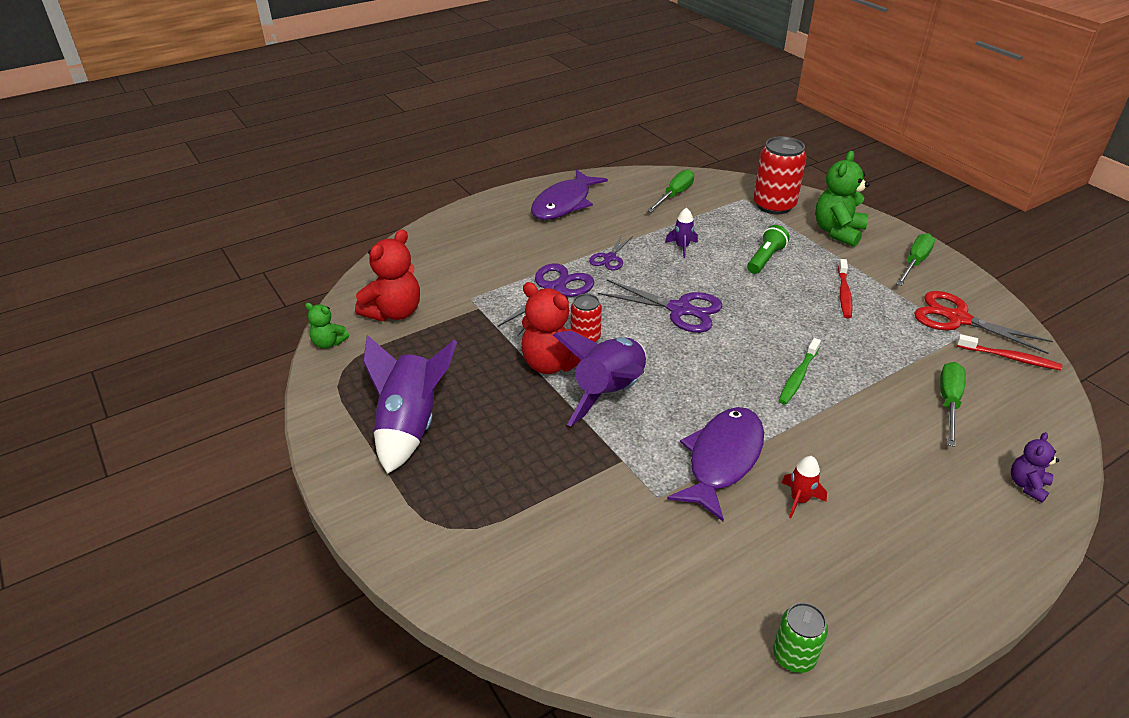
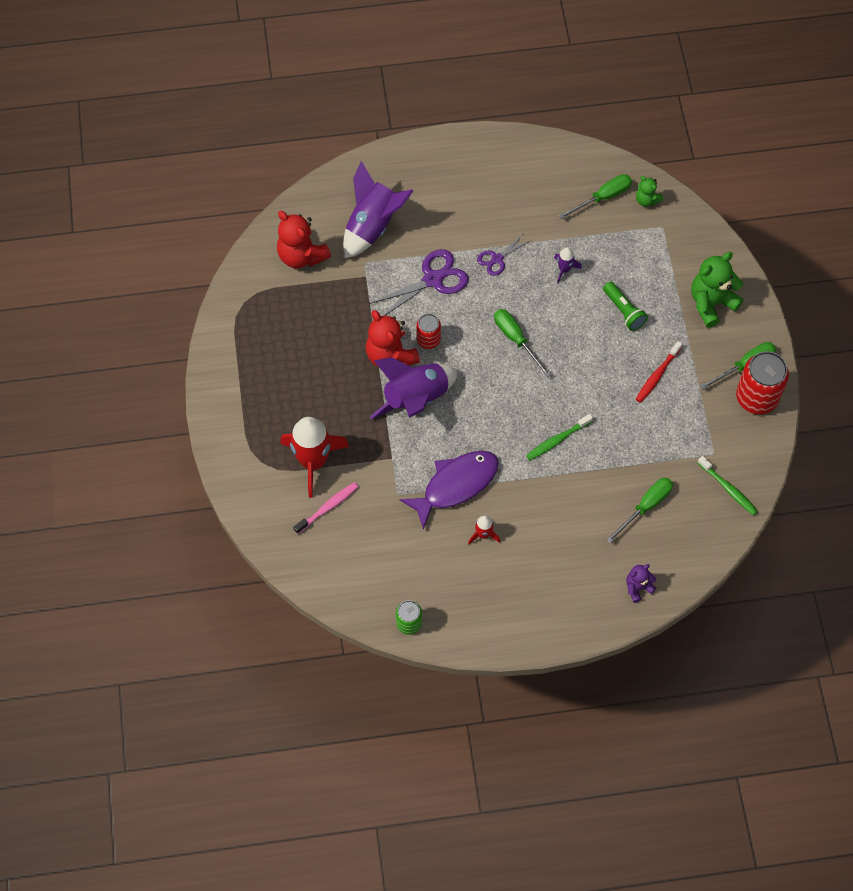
camera: 25 degrees right, 25 degrees up
green teddy bear [305,303,349,349] -> green teddy bear moved to [636,176,663,207]
red teddy bear [355,230,420,321] -> red teddy bear turned 75 degrees clockwise [277,211,331,268]
purple rocket [363,335,457,474] -> purple rocket moved to [343,161,413,259]
purple fish [531,169,608,220] -> none
purple scissors [598,280,722,333] -> green screwdriver [494,309,551,377]
green flashlight [747,225,790,274] -> green flashlight turned 90 degrees clockwise [603,282,648,331]
red can [753,136,807,214] -> red can moved to [736,351,789,414]
red scissors [914,291,1053,354] -> none
red toothbrush [957,334,1062,370] -> green toothbrush [697,456,758,516]
none -> red rocket [280,417,349,498]
none -> pink toothbrush [293,482,358,534]

